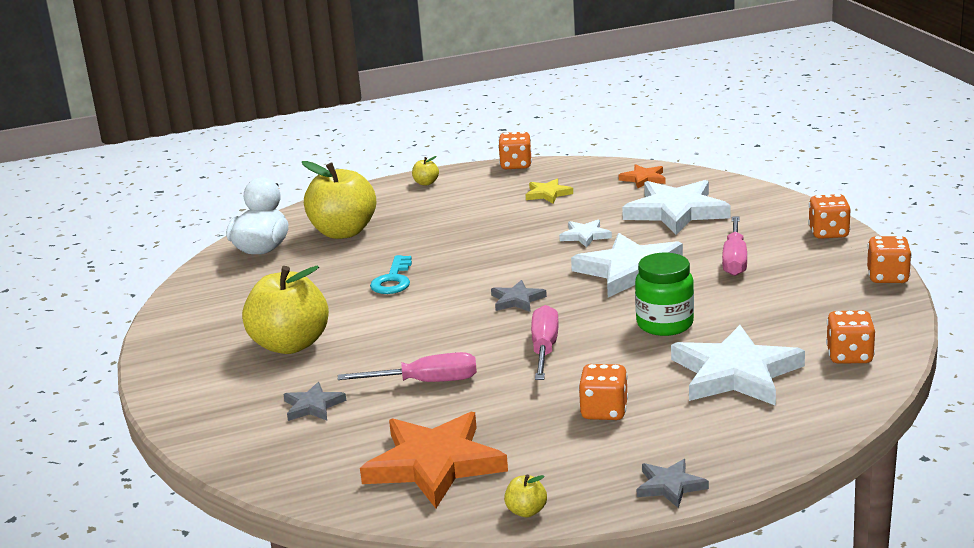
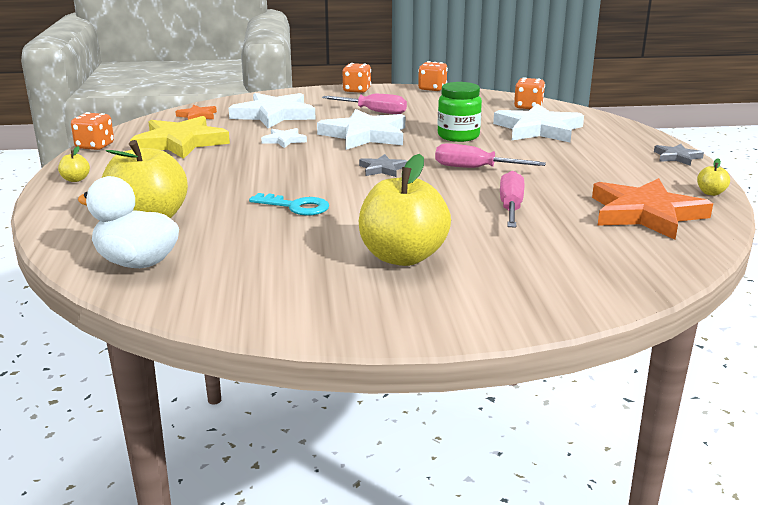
camera: 80 degrees left, 0 degrees up
grey star [283,382,346,421] -> none
yellow star [526,179,573,203] -> yellow star [130,116,230,159], size x2.09
orange dice [578,364,628,420] -> none

